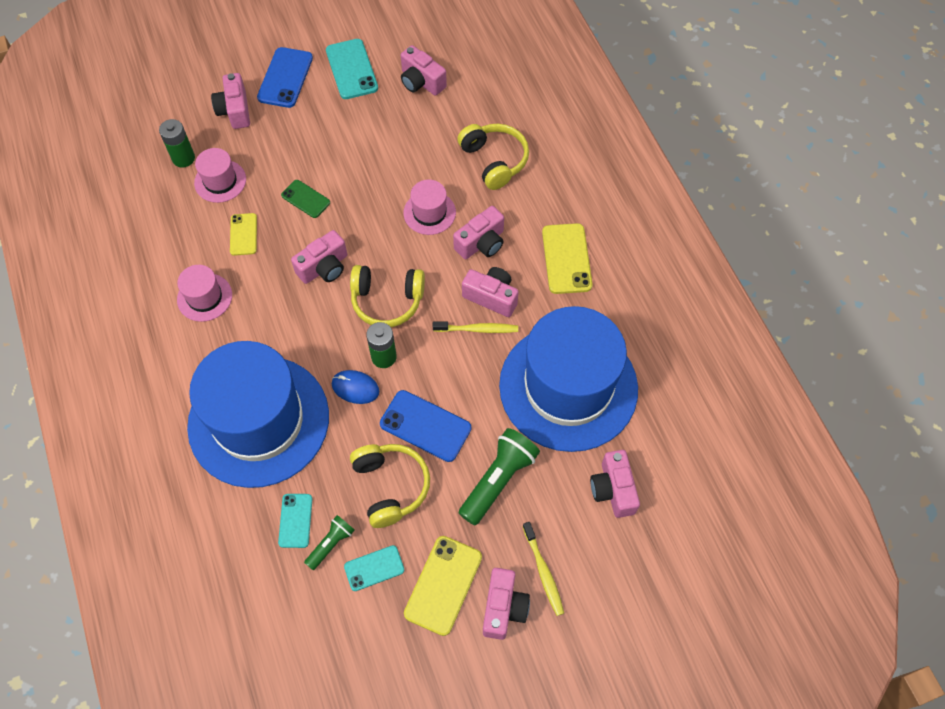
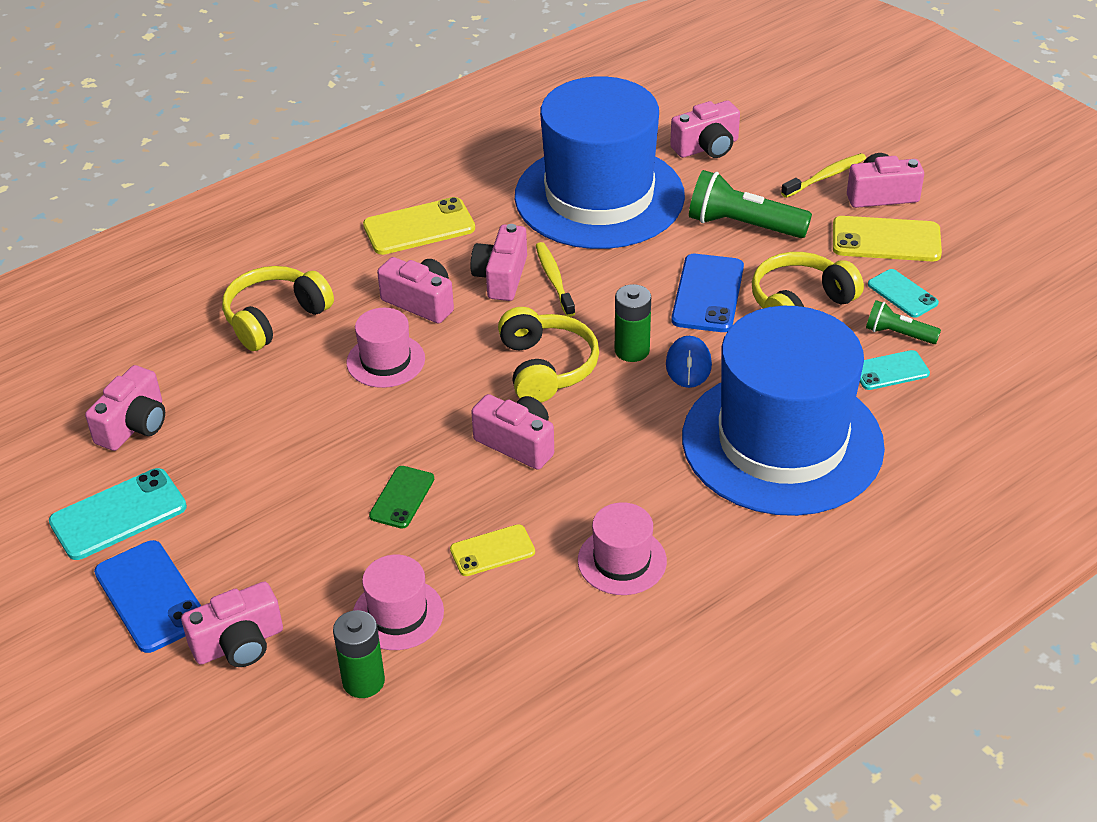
camera: 105 degrees left, 20 degrees down
blue phone [257,47,313,108] -> blue phone turned 60 degrees clockwise [94,540,201,653]

